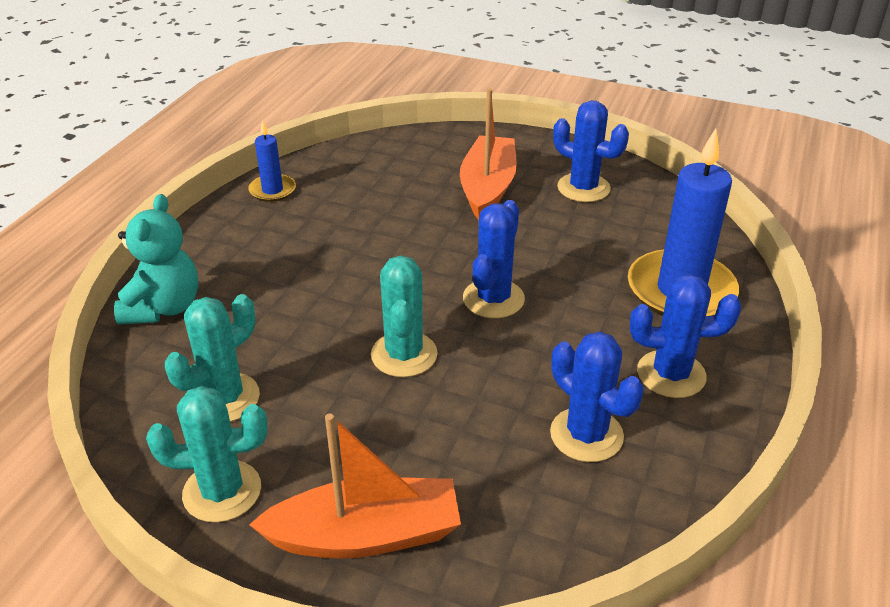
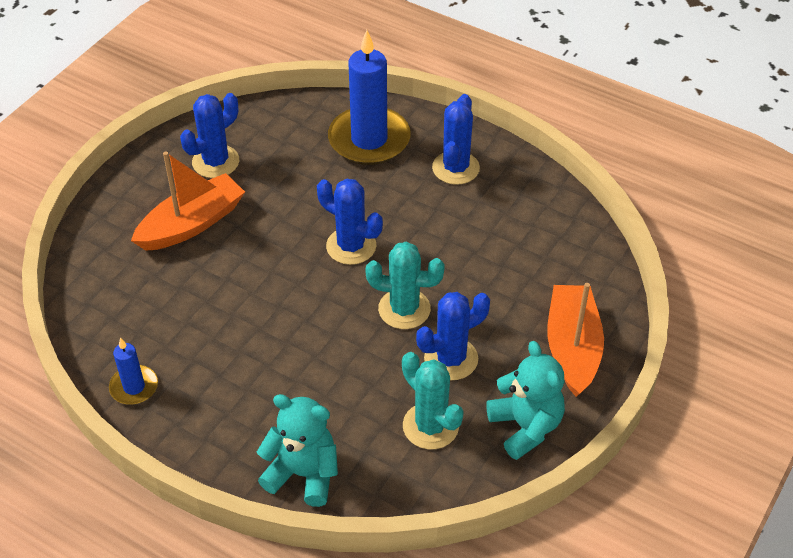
camera: 80 degrees left, 10 degrees up
turquoise cactus [146,386,268,522] -> turquoise teddy bear [486,341,565,460]
orange boat [460,88,517,220] -> orange boat turned 120 degrees clockwise [131,151,245,251]
blue cactus [550,332,644,462] -> blue cactus moved to [416,292,490,380]

